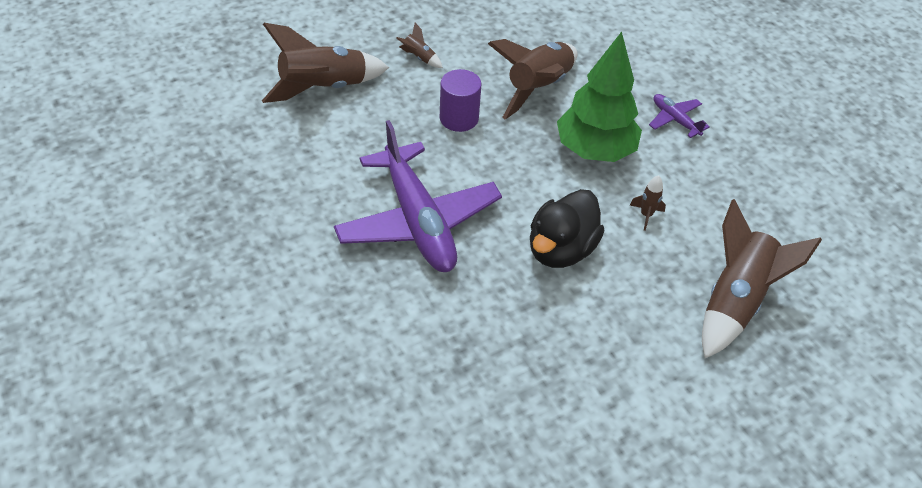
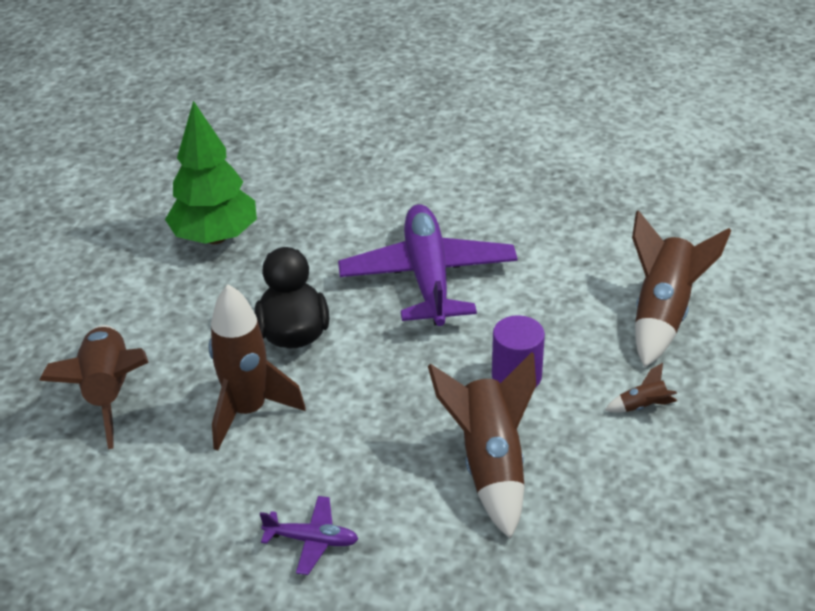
camera: 140 degrees right, 10 degrees down
purple plane [334,120,502,272] -> purple plane turned 60 degrees clockwise [338,204,518,326]
green tree [557,31,642,162] -> green tree moved to [165,101,257,244]
brown rocket [630,175,666,231] -> brown rocket [209,284,306,451], size x2.37

